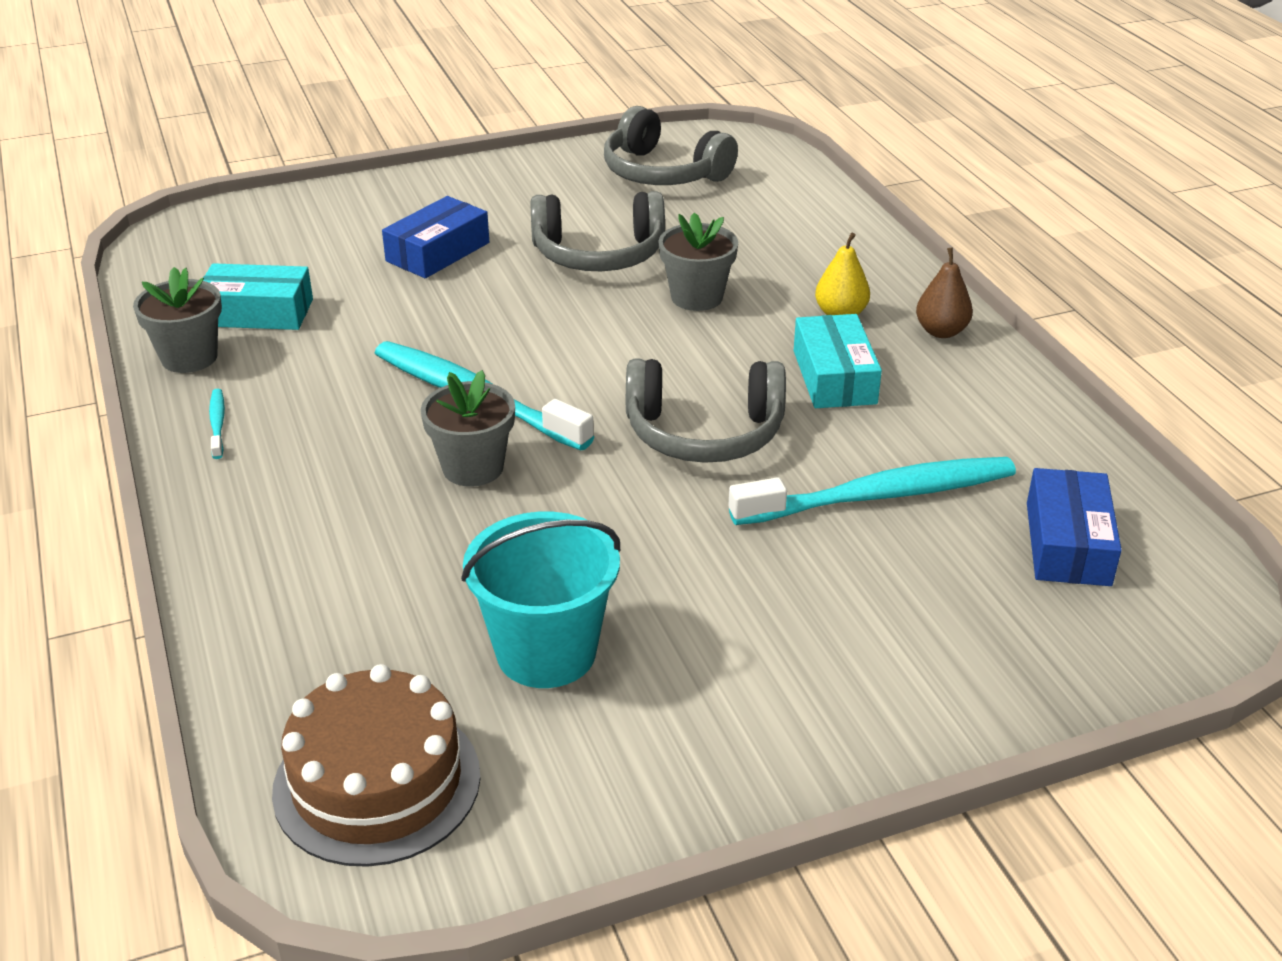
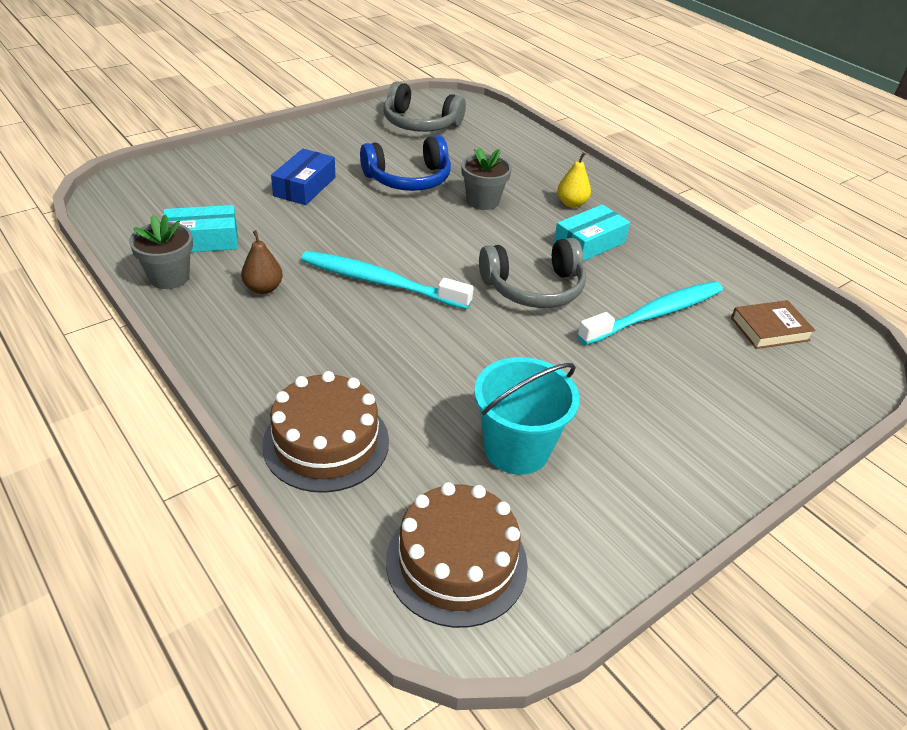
camera: 20 degrees left, 5 degrees up
turquoise toothbrush [209,389,225,459] -> none
grey flower pot [421,370,515,487] -> none
grey headphones [530,191,665,271] -> blue headphones [360,135,451,191]
turquoise box [794,314,882,408] -> turquoise box turned 75 degrees clockwise [553,204,630,261]
brown pear [916,248,973,338] -> brown pear moved to [241,230,283,294]
blue box [1027,468,1122,586] -> brown book [731,300,815,349]
none -> brown cake [262,371,389,493]

